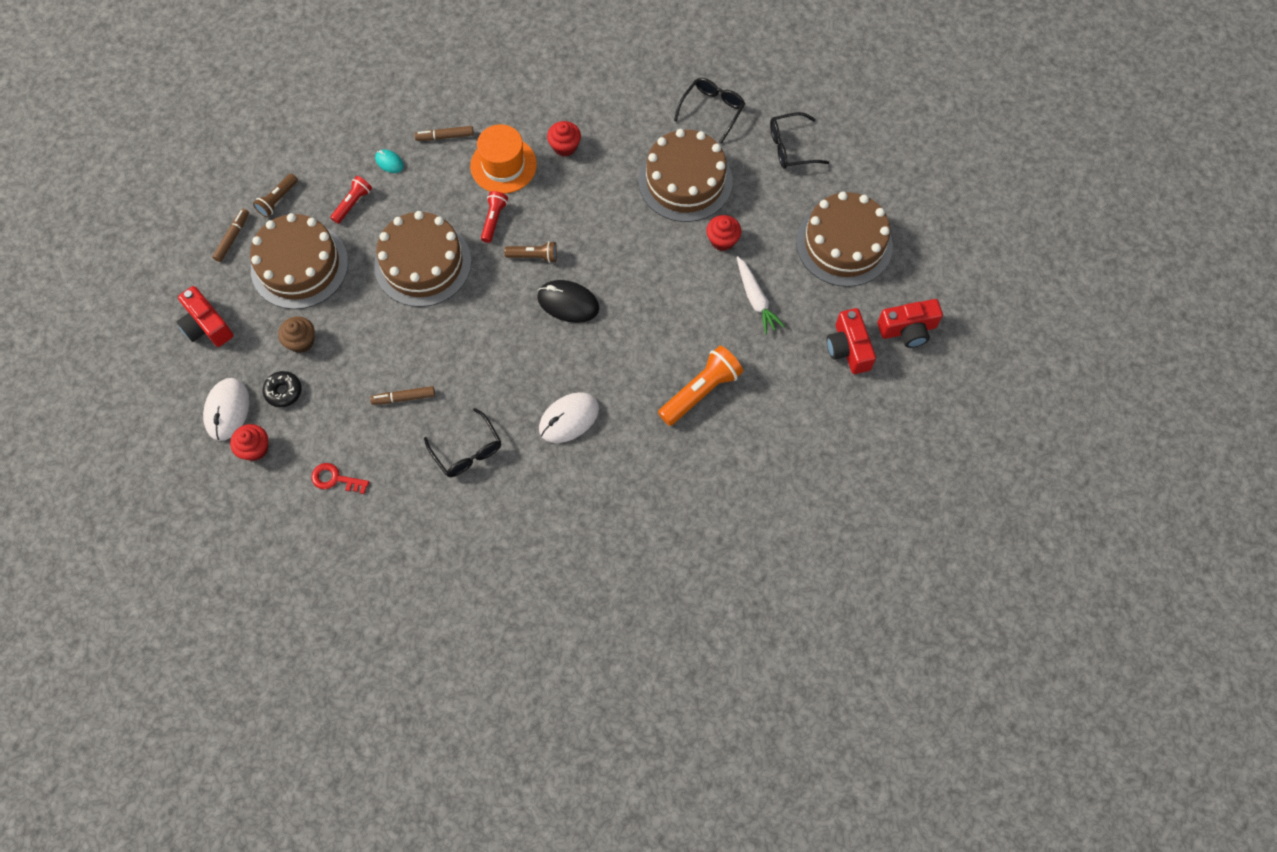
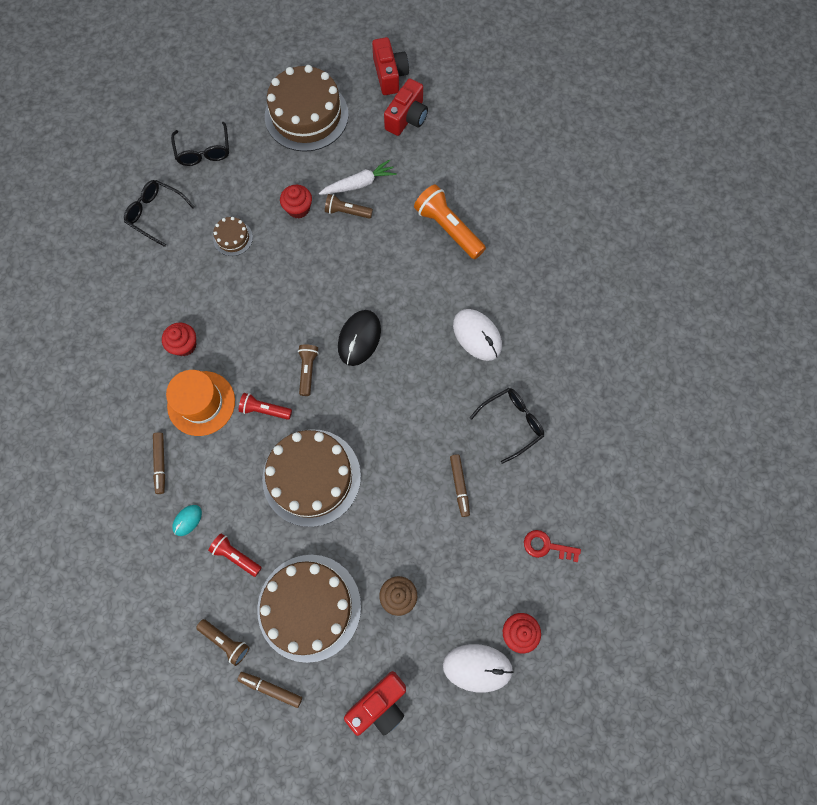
camera: 90 degrees left, 5 degrees up
black donut [263,371,302,407] -> none
red key [311,463,369,494] -> red key turned 90 degrees clockwise [524,530,581,562]
brown cake [638,129,732,222] -> brown cake [213,217,253,256], size x0.44
red camera [827,308,876,374] -> red camera turned 45 degrees counterclockwise [384,78,428,136]
none -> brown flashlight [325,194,373,219]

